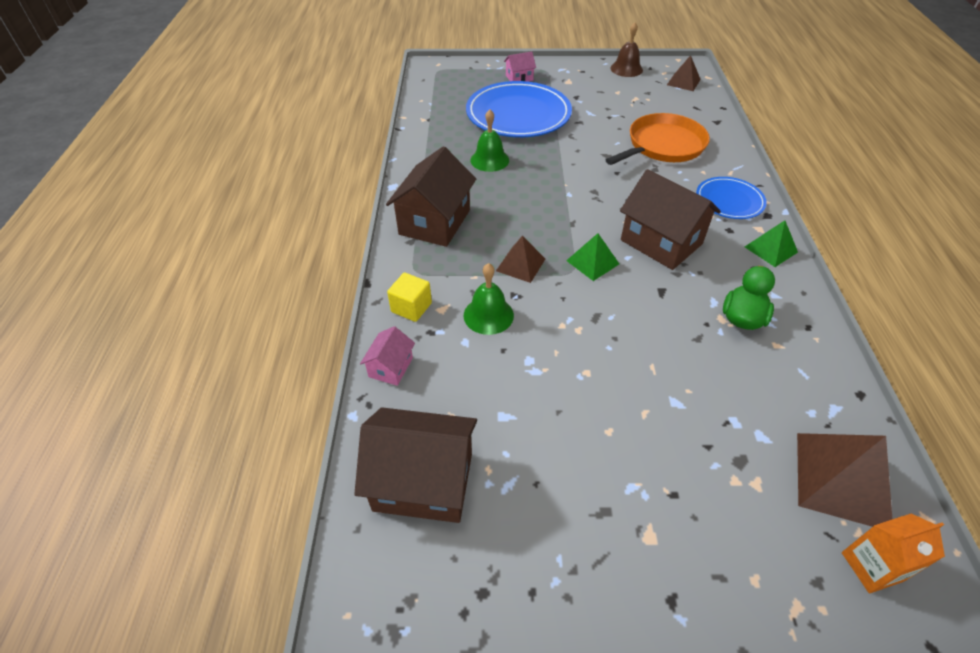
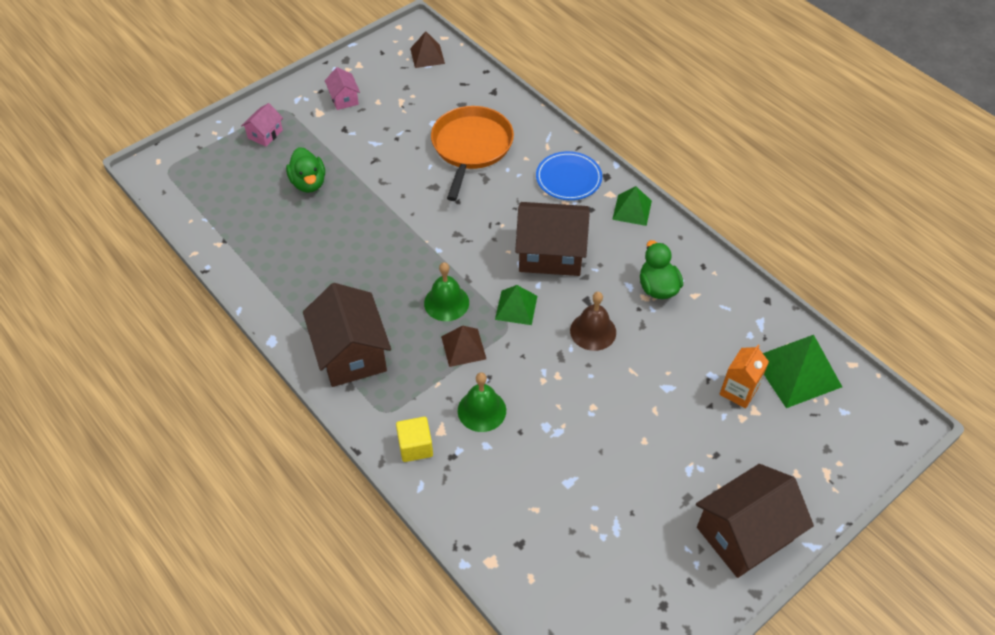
camera: 40 degrees left, 5 degrees up
brown house [354,407,477,523] -> brown house moved to [696,464,814,578]
pink house [360,326,415,386] -> pink house moved to [325,67,360,110]
blue plate [466,81,572,137] -> green duck [286,147,325,193]
green bell [470,109,509,172] -> green bell moved to [424,262,469,321]
brown bell [610,22,643,77] -> brown bell moved to [570,292,616,351]
brown pyramid [797,433,892,527] -> green pyramid [763,335,842,408]
orange carton [842,514,945,593] -> orange carton moved to [719,344,769,408]

